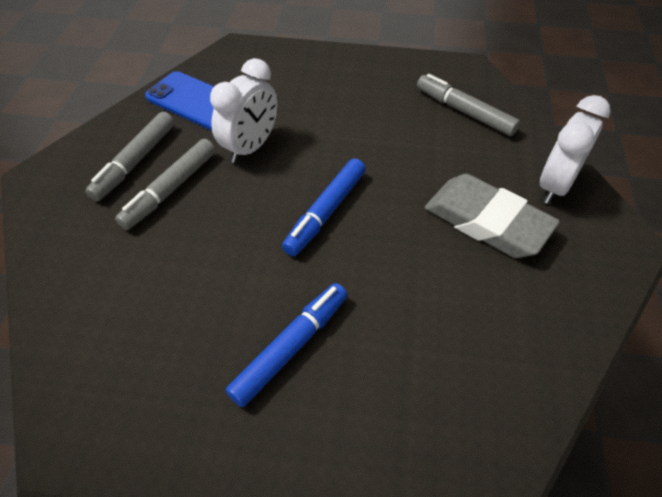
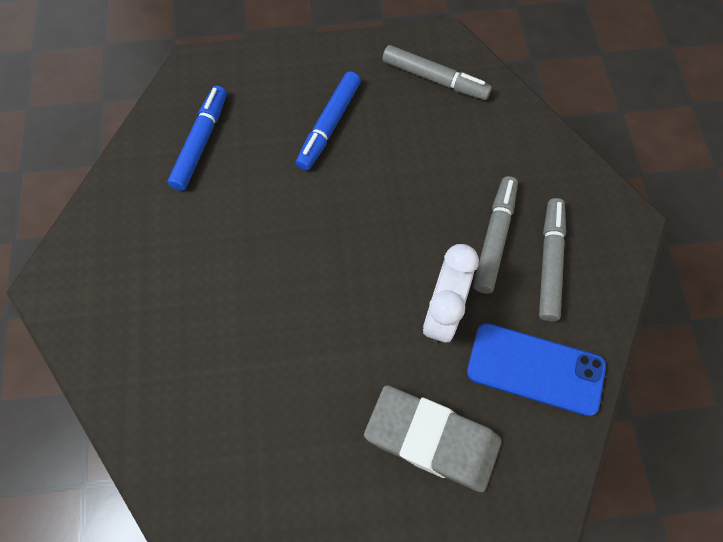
camera: 165 degrees right, 15 degrees up
blue marker [282,158,366,256] -> blue marker moved to [167,86,227,191]
grey marker [417,74,520,136] -> grey marker moved to [382,45,492,100]
grey eraser [425,174,560,258] -> grey eraser moved to [364,385,502,492]
white clock [540,95,611,204] -> none

